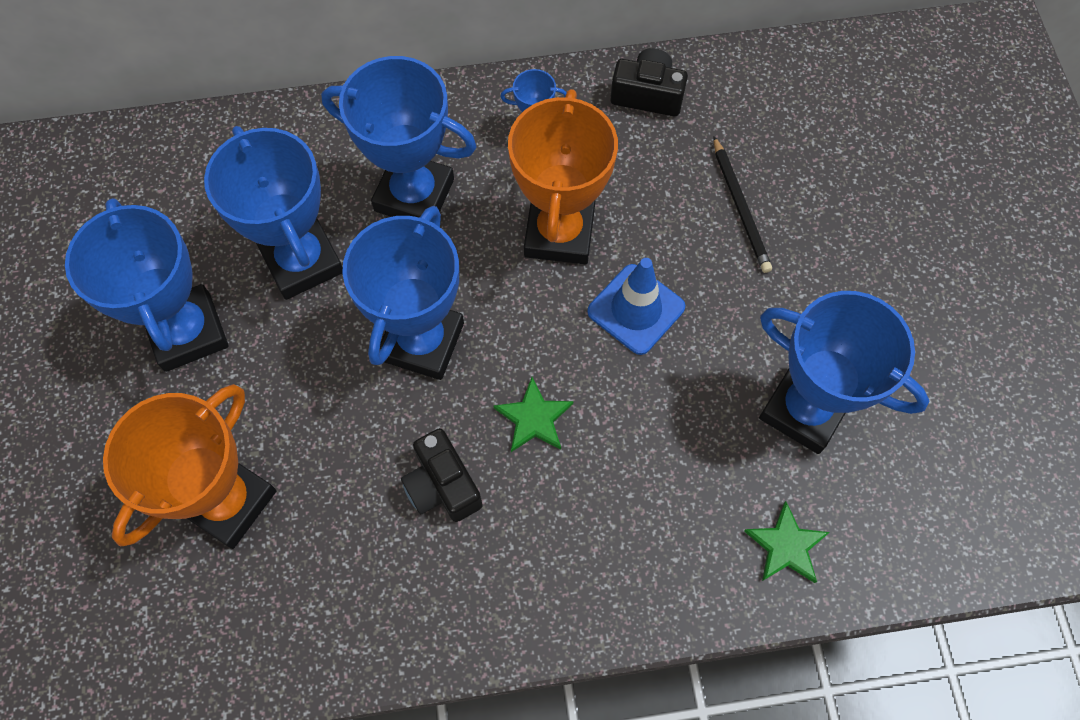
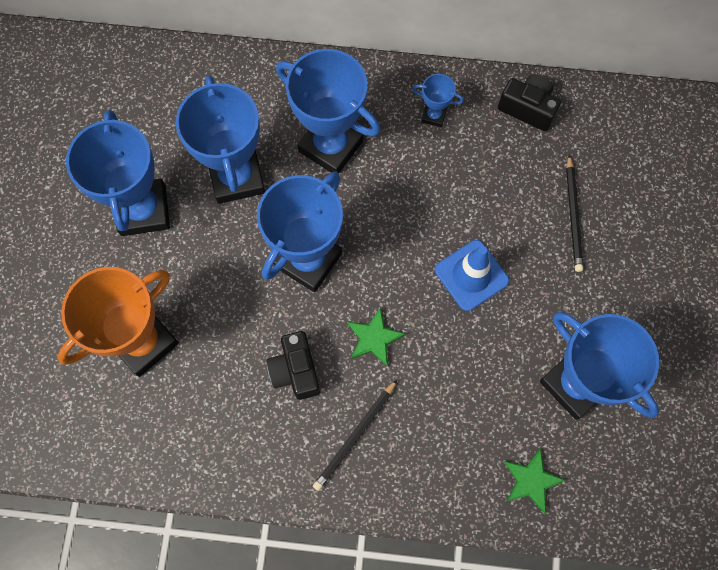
camera: 15 degrees right, 5 degrees up
orange trophy [508,89,618,264] -> none
none -> black pencil [313,380,397,491]

